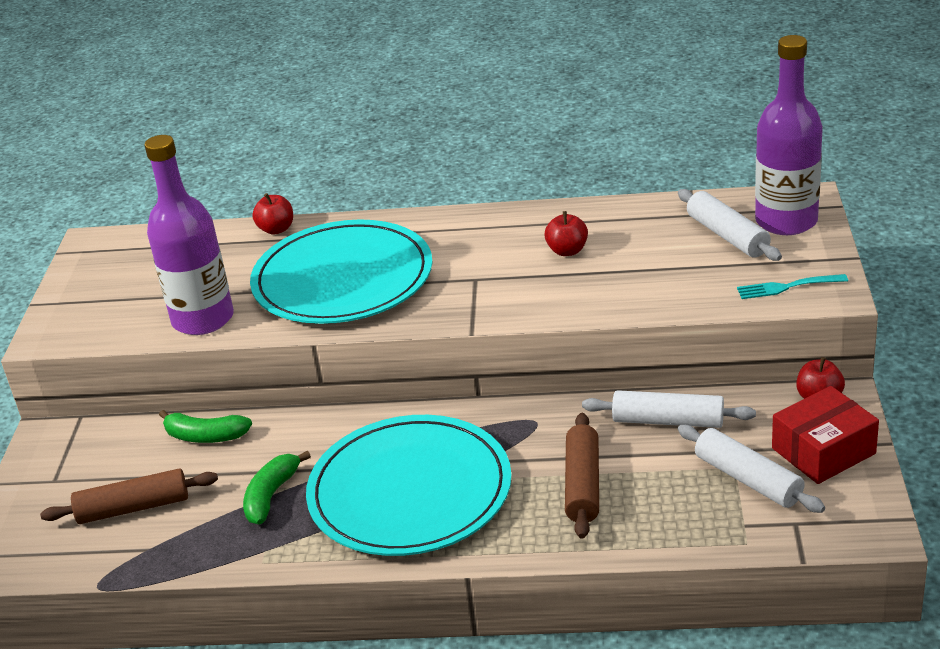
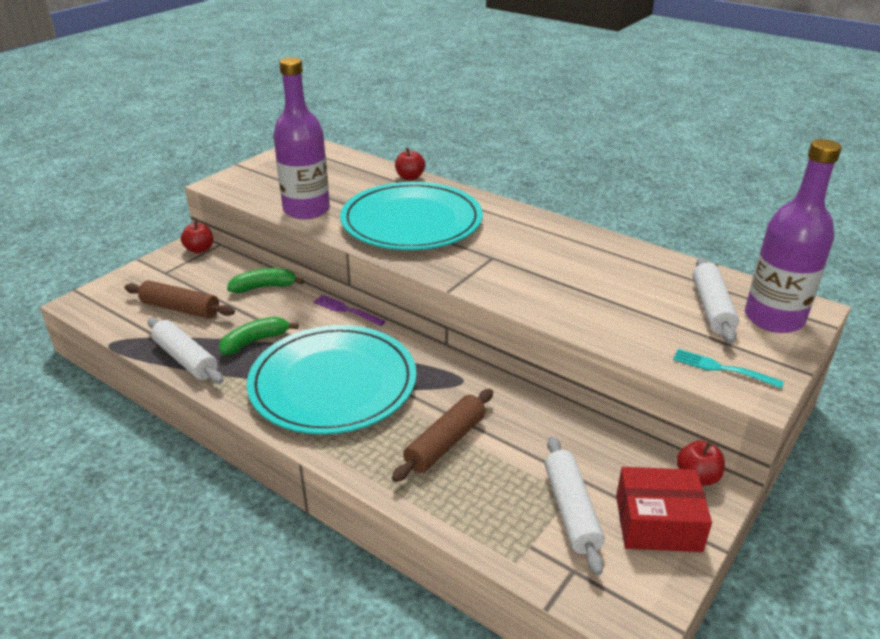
camera: 30 degrees right, 0 degrees up
green banana [159,410,252,443] -> green banana turned 120 degrees clockwise [227,268,304,293]
red apple [544,211,588,256] -> red apple moved to [181,220,213,253]
white rolling pin [582,390,756,428] -> white rolling pin moved to [148,318,223,384]
none -> purple fork [313,295,386,326]

